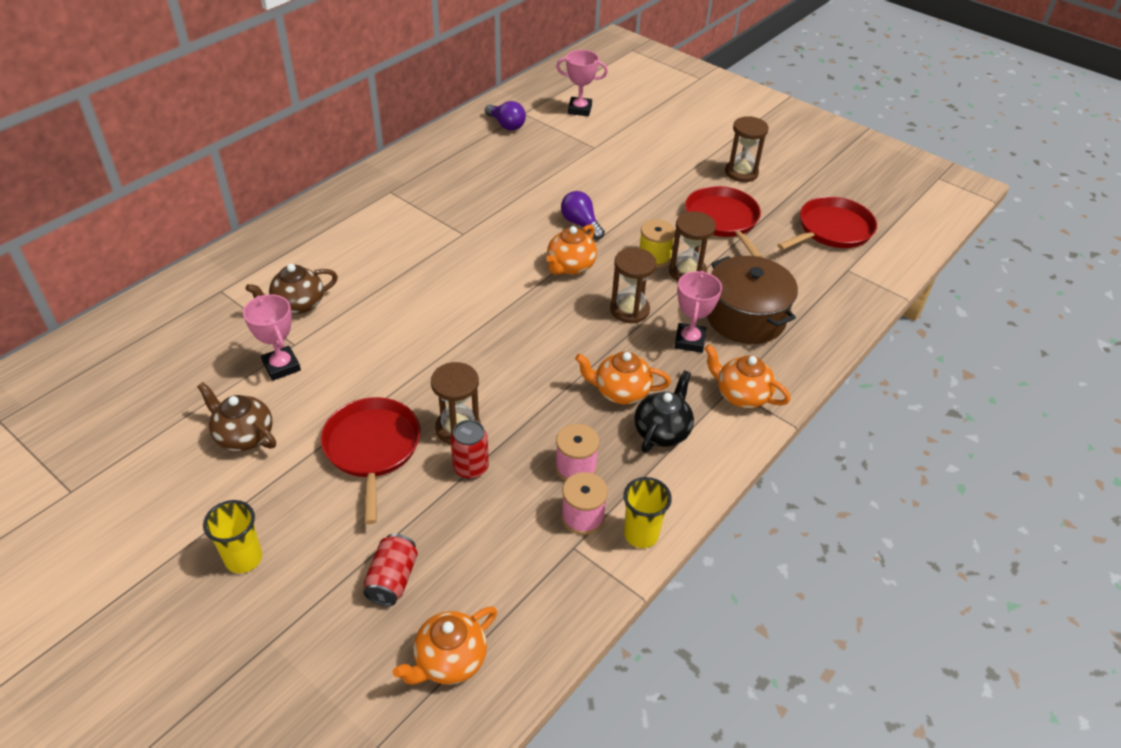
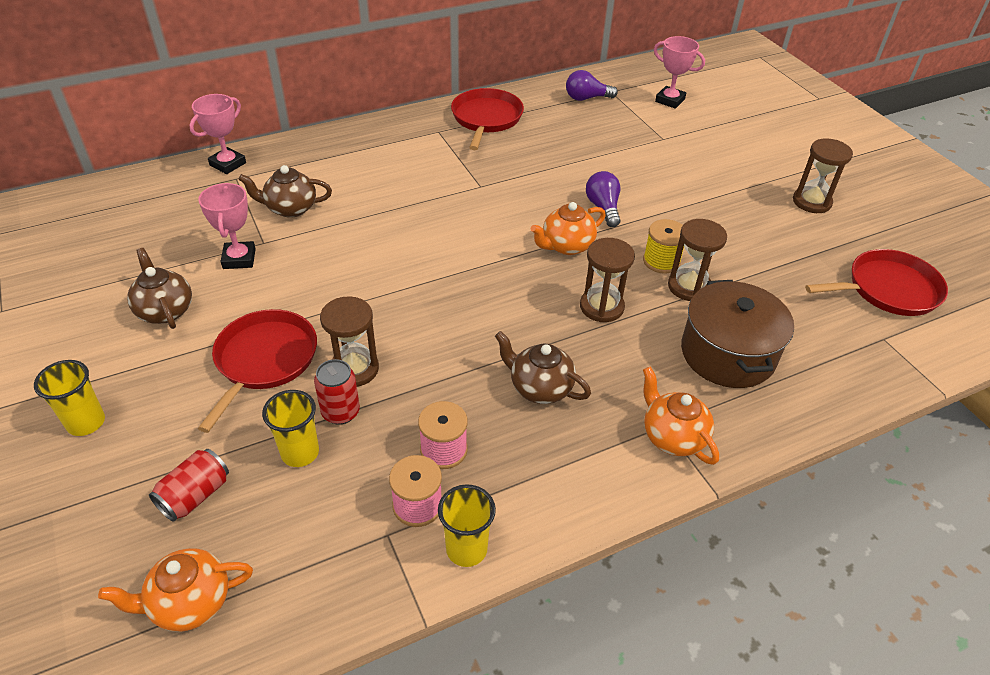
camera: 25 degrees right, 0 degrees up
purple light bulb [485,101,526,131] -> purple light bulb turned 105 degrees clockwise [566,70,618,101]
orange teapot [575,352,671,404] -> brown teapot [495,331,591,404]
black teapot [634,370,694,453] -> none
pink trophy [674,271,722,353] -> pink trophy moved to [189,94,246,174]
red pan [685,186,762,257] -> red pan moved to [451,88,524,150]
none -> yellow cup [262,390,319,467]

